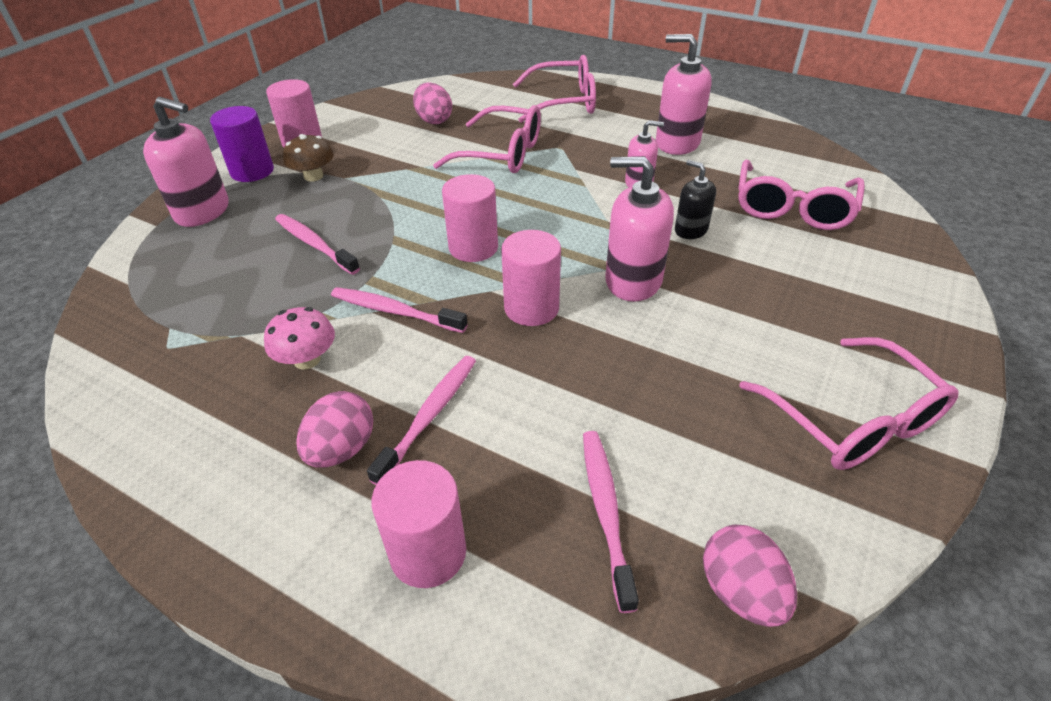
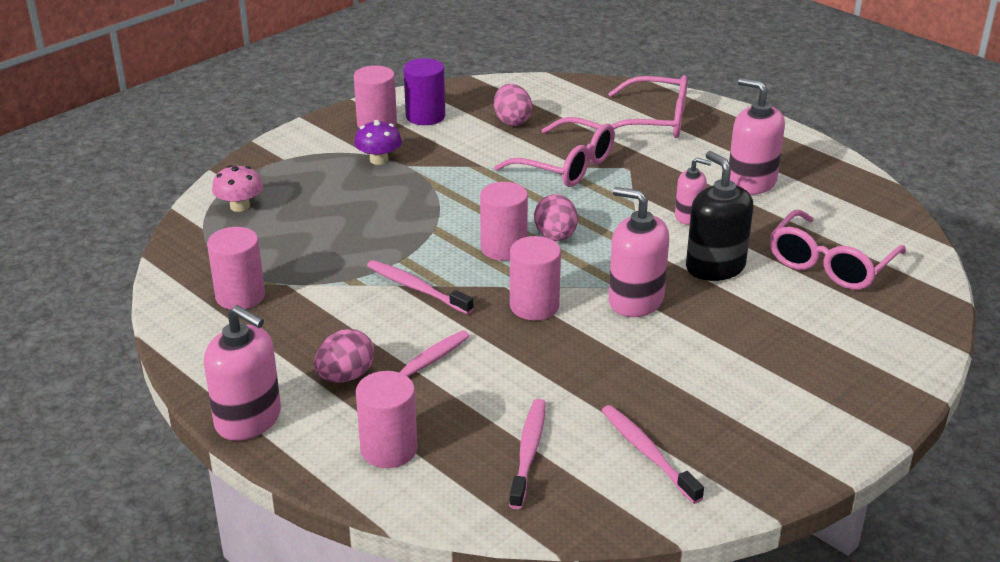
camera: 15 degrees right, 10 degrees down
pink soap dispenser [143,97,229,227] -> pink soap dispenser moved to [204,305,281,441]
purple cylinder [210,106,274,182] -> purple cylinder moved to [404,58,445,125]
pink mushroom [264,307,335,370] -> pink mushroom moved to [212,165,263,212]
pink toothbrush [275,214,360,275] -> pink toothbrush moved to [601,405,704,504]
brown mushroom [283,134,334,182] -> purple mushroom [354,120,402,165]
black soap dispenser [675,160,716,239] -> black soap dispenser [686,151,753,281], size x1.70
pink egg [703,525,797,627] -> pink egg moved to [534,194,578,241]
pink glasses [739,337,959,470] -> none
none -> pink cylinder [207,227,265,310]

